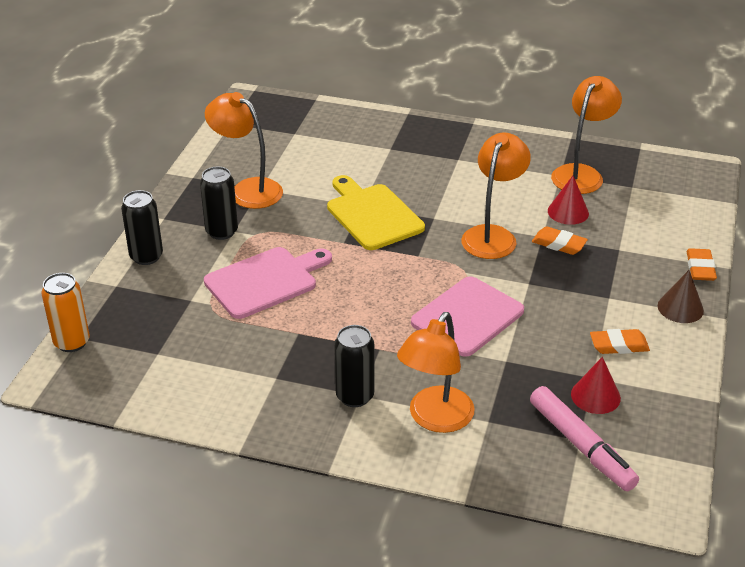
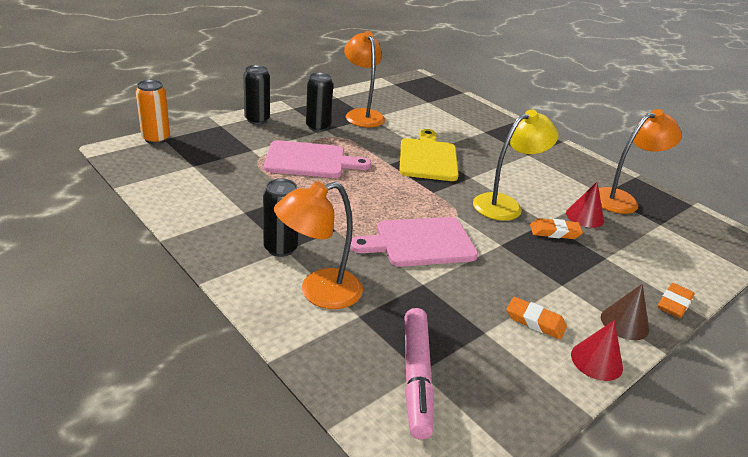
camera: 30 degrees right, 5 degrees down
orange lamp [461,132,531,259] -> yellow lamp [473,109,558,221]
orange eraser [532,226,588,255] -> orange eraser turned 60 degrees counterclockwise [530,218,583,239]
red cone [571,357,621,414] -> red cone moved to [571,320,623,381]

